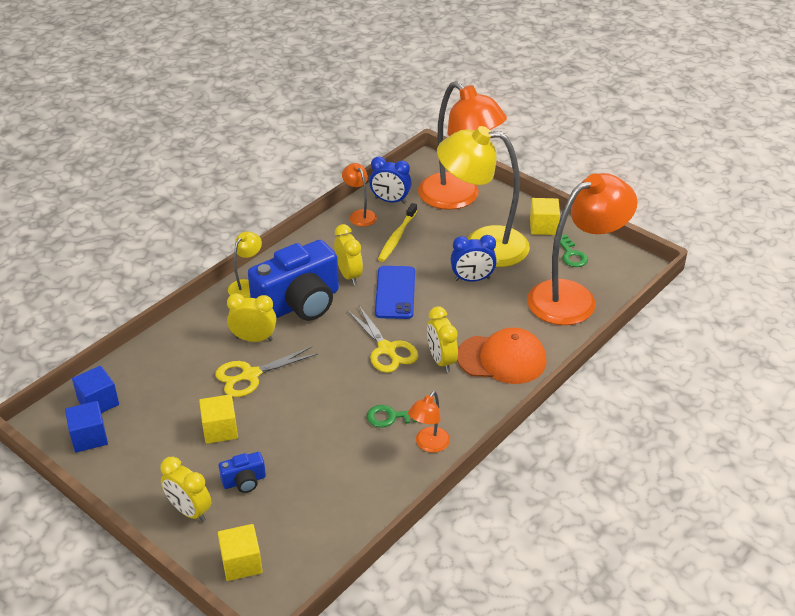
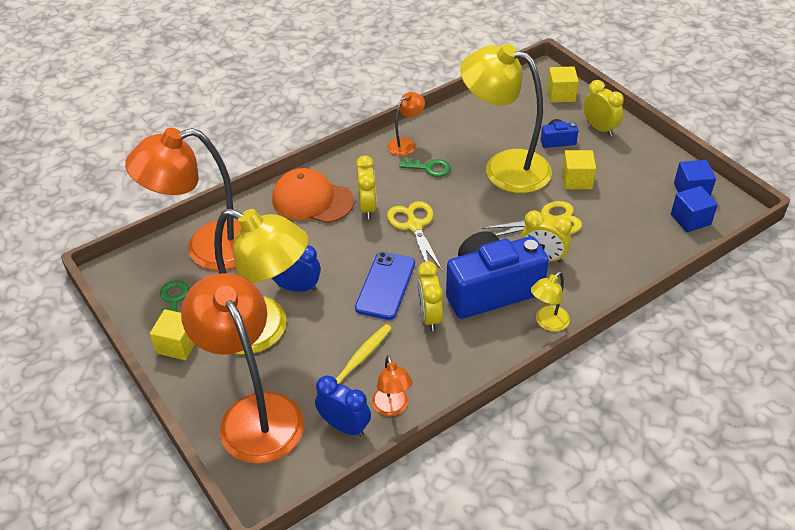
camera: 165 degrees left, 5 degrees up
none -> yellow lamp [460,44,552,193]

